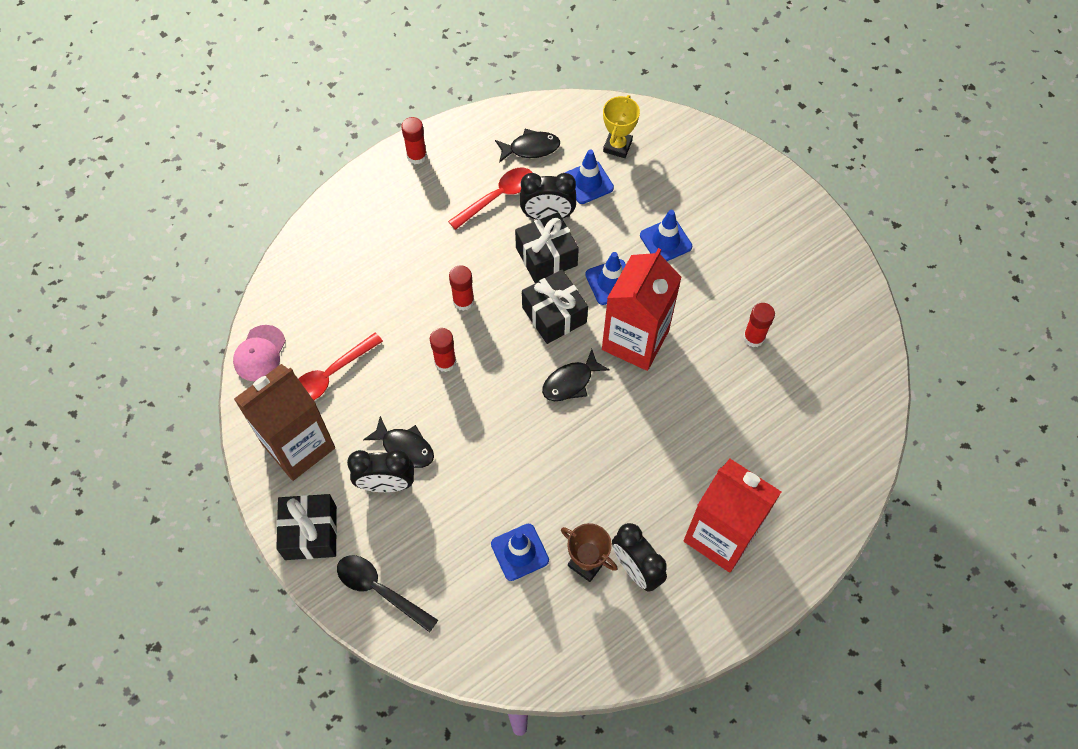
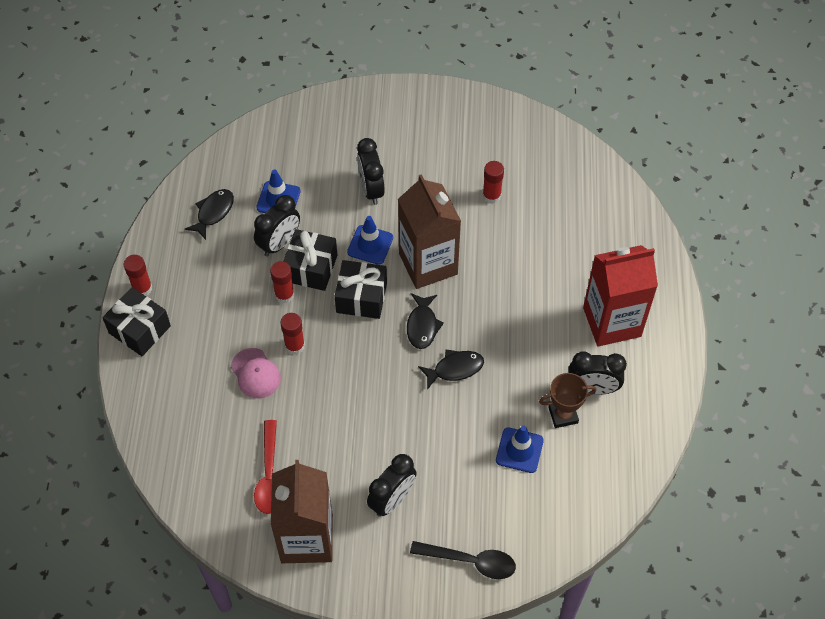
camera: 50 degrees left, 5 degrees down
pink cap [233,325,286,381] -> pink cap moved to [231,348,281,399]
black gift [276,494,337,560] -> black gift moved to [102,287,171,356]
black spoon [337,555,438,632] -> black spoon turned 150 degrees counterclockwise [410,541,516,579]
black fish [363,416,434,468] -> black fish moved to [418,350,484,390]
red glue stick [430,328,456,372] -> red glue stick moved to [270,261,294,304]
red spoon [448,168,532,230] -> none
red carton [602,248,682,371] -> brown carton [398,174,461,289]
yellow trophy [603,95,640,158] -> none
blue traffic cone [640,210,692,261] -> black clock [357,138,385,205]

